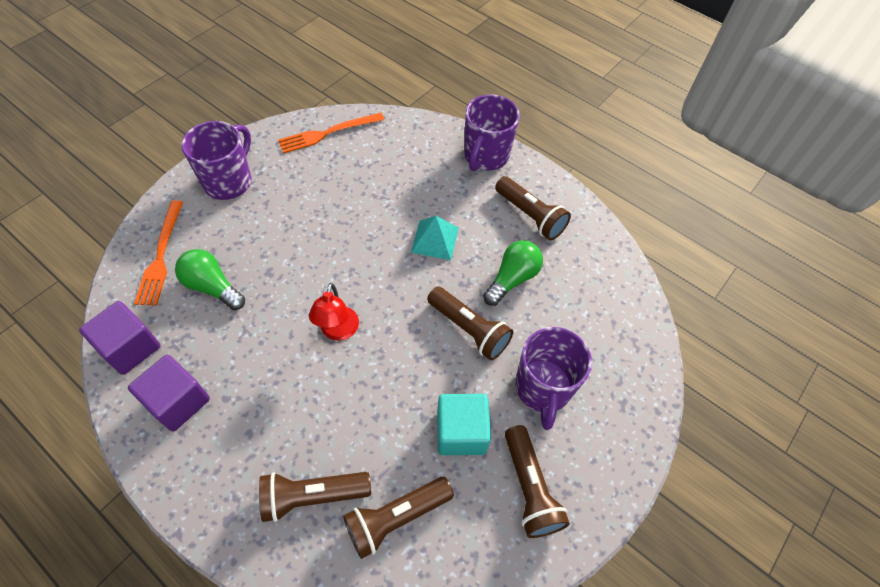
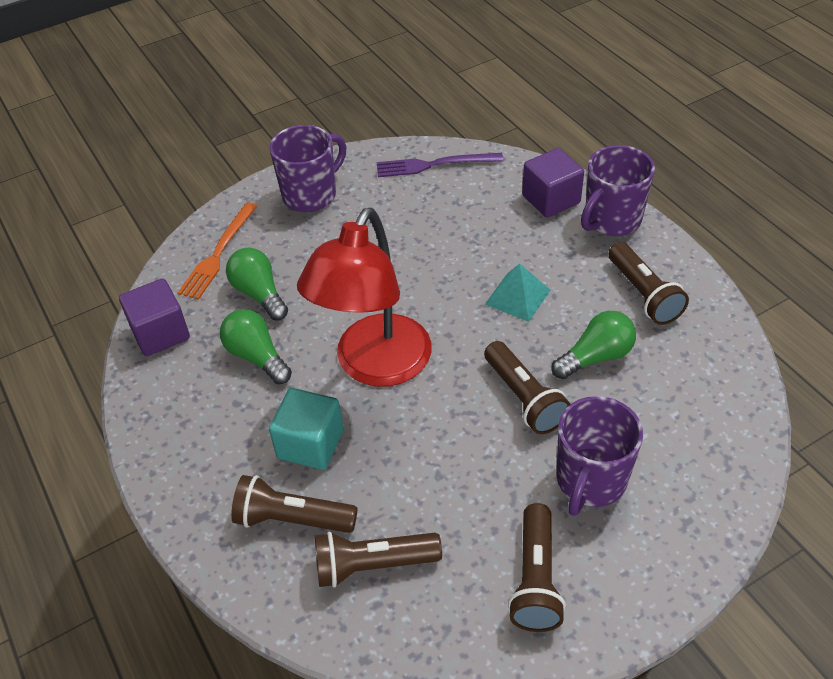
camera: 25 degrees right, 10 degrees down
purple cube [128,355,210,431] -> purple cube moved to [522,148,584,218]
orange fork [278,113,385,154] -> purple fork [377,153,503,177]
red lamp [309,283,359,341] -> red lamp [297,208,432,387], size x2.14
turquoise cube [437,394,491,455] -> turquoise cube moved to [269,388,343,470]
none -> green light bulb [220,309,292,384]

